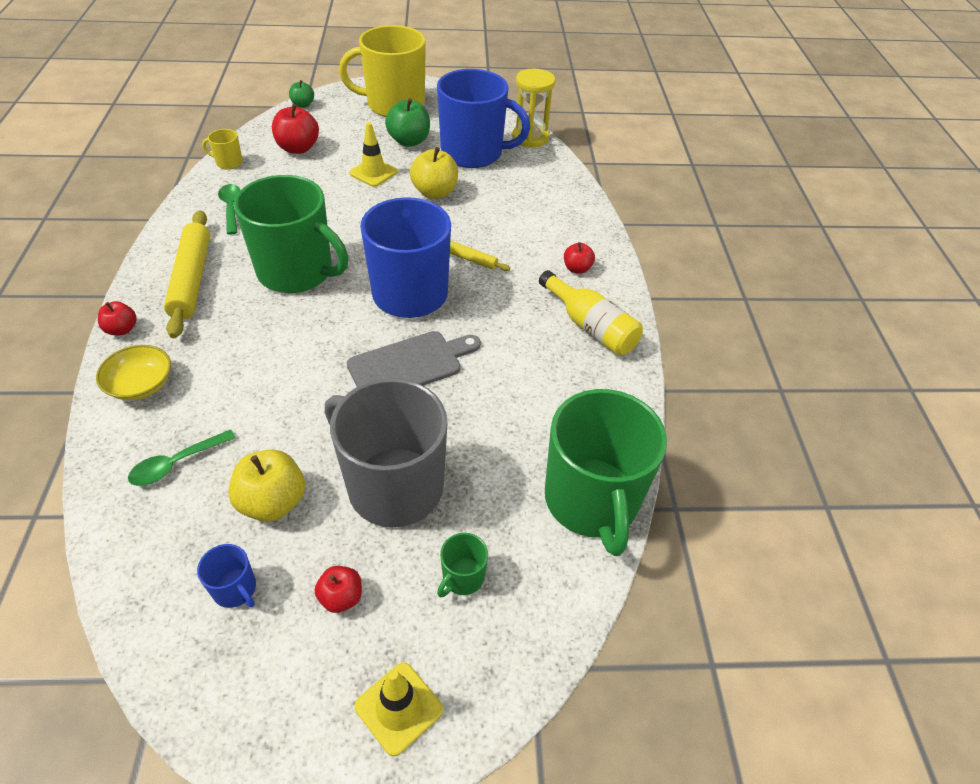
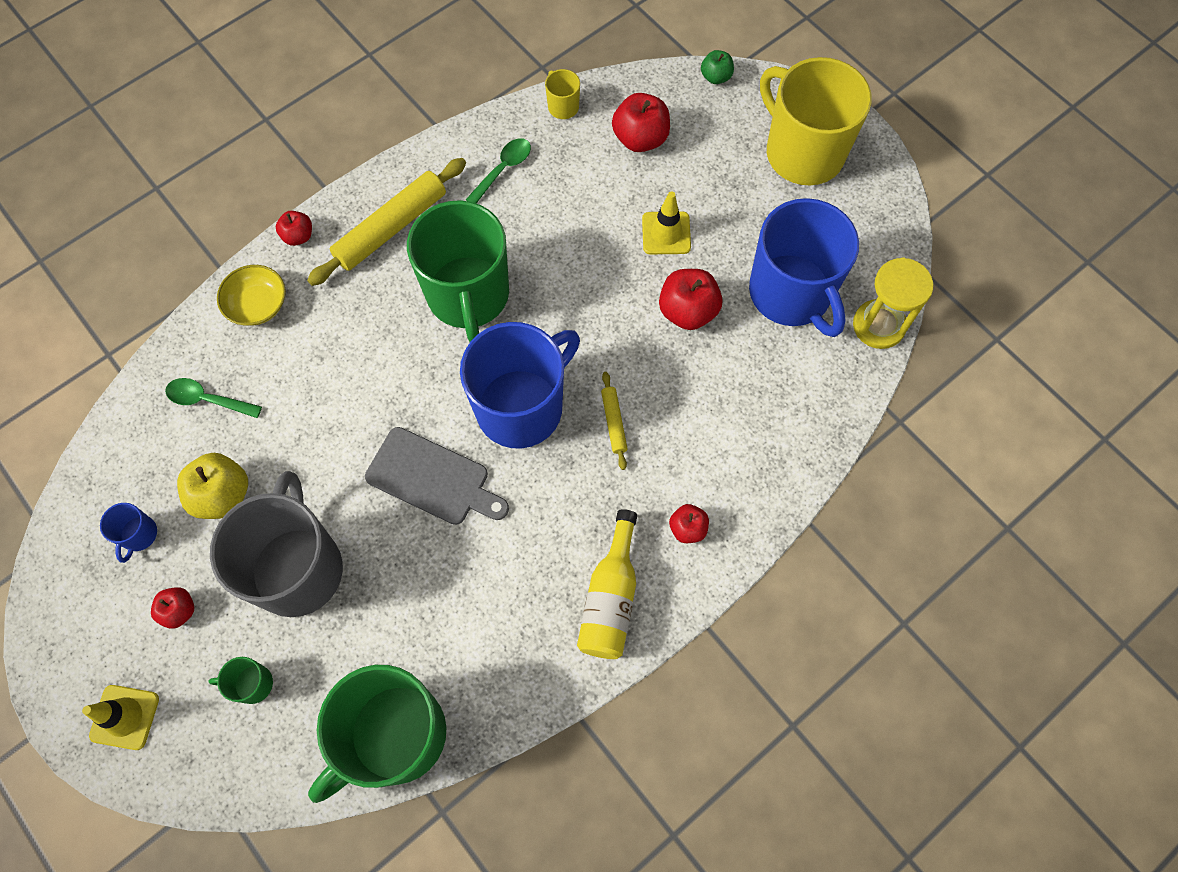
camera: 55 degrees right, 20 degrees up
green apple [385,98,430,146] -> none
yellow apple [410,147,458,199] -> red apple [659,269,723,330]

